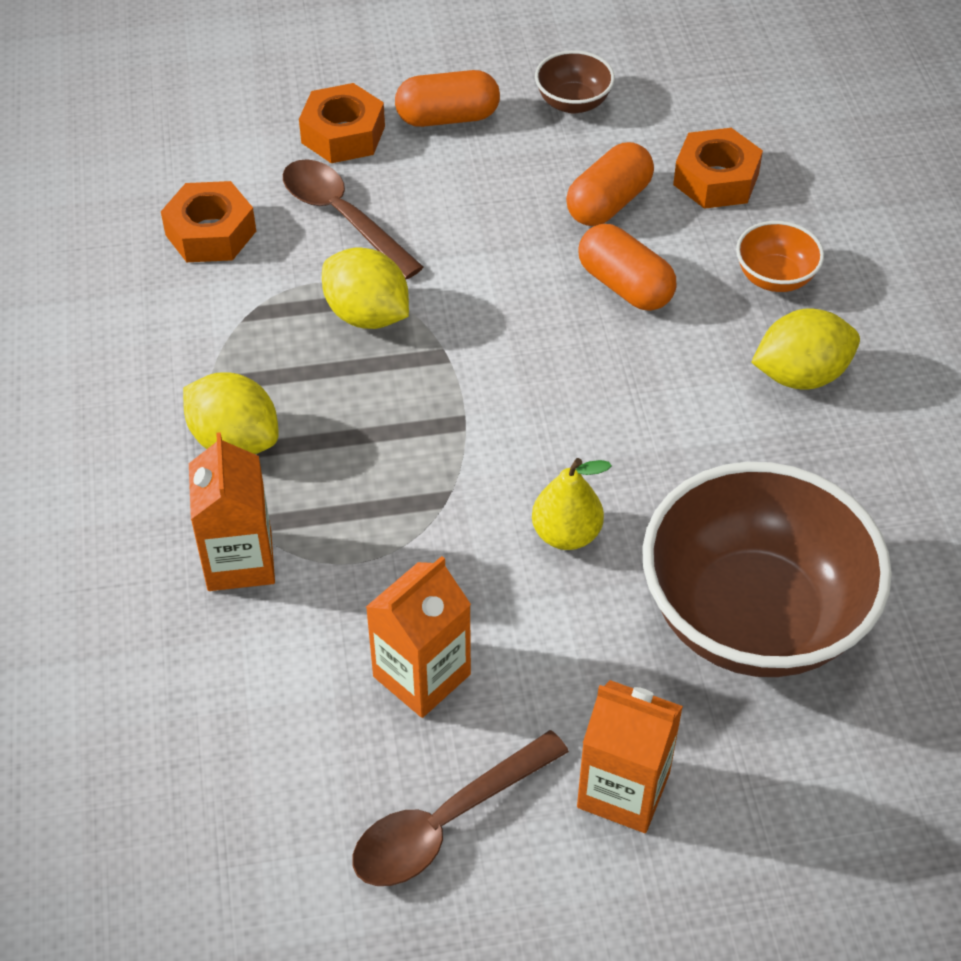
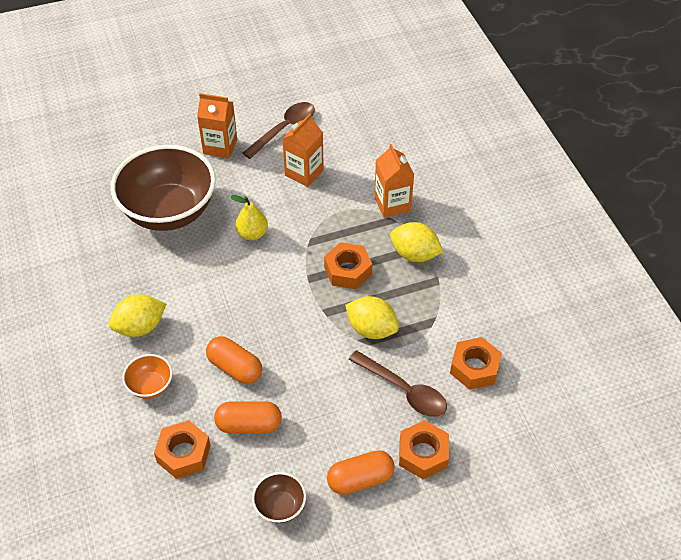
camera: 170 degrees right, 0 degrees up
orange capsule [566,142,654,226] -> orange capsule turned 60 degrees clockwise [214,401,282,433]
none -> orange nut [324,242,372,289]

